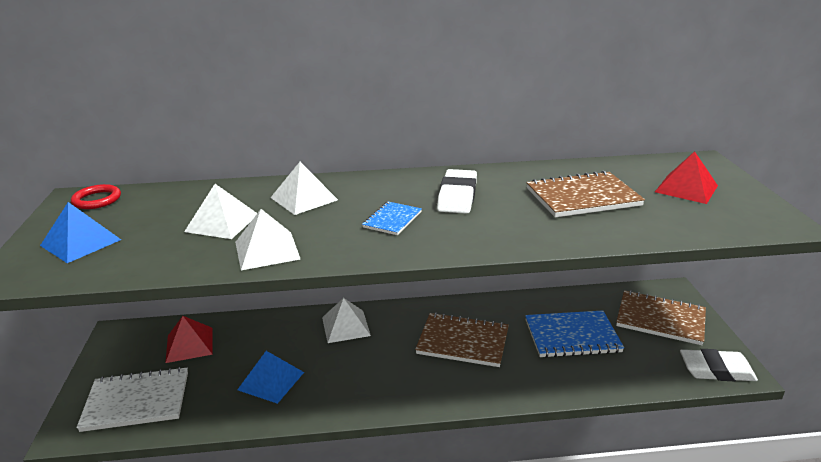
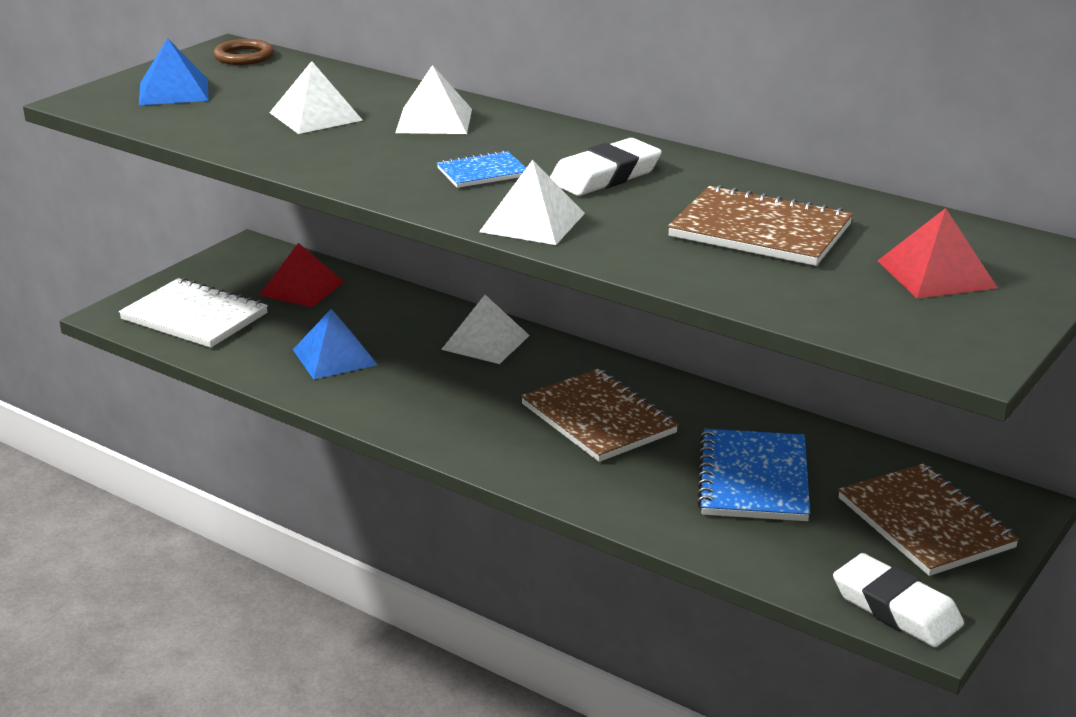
camera: 40 degrees right, 0 degrees up
red ring [71,184,121,209] -> brown ring [214,39,274,65]
white pyramid [235,209,300,270] -> white pyramid moved to [479,160,585,245]
blue notebook [525,310,624,358] -> blue notebook turned 60 degrees clockwise [697,429,810,521]

